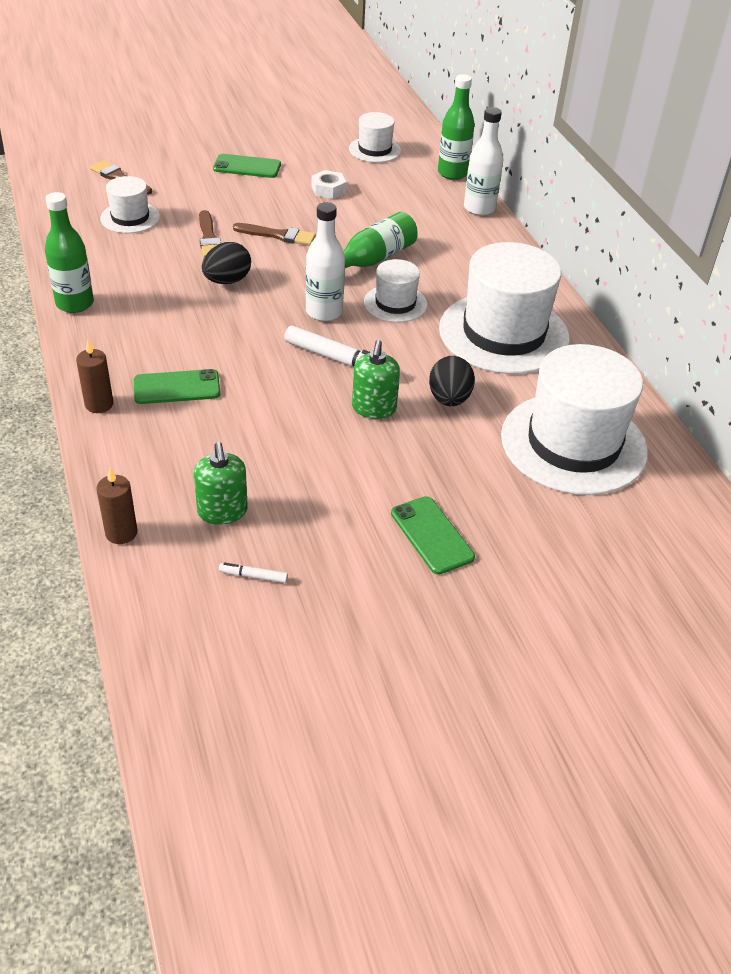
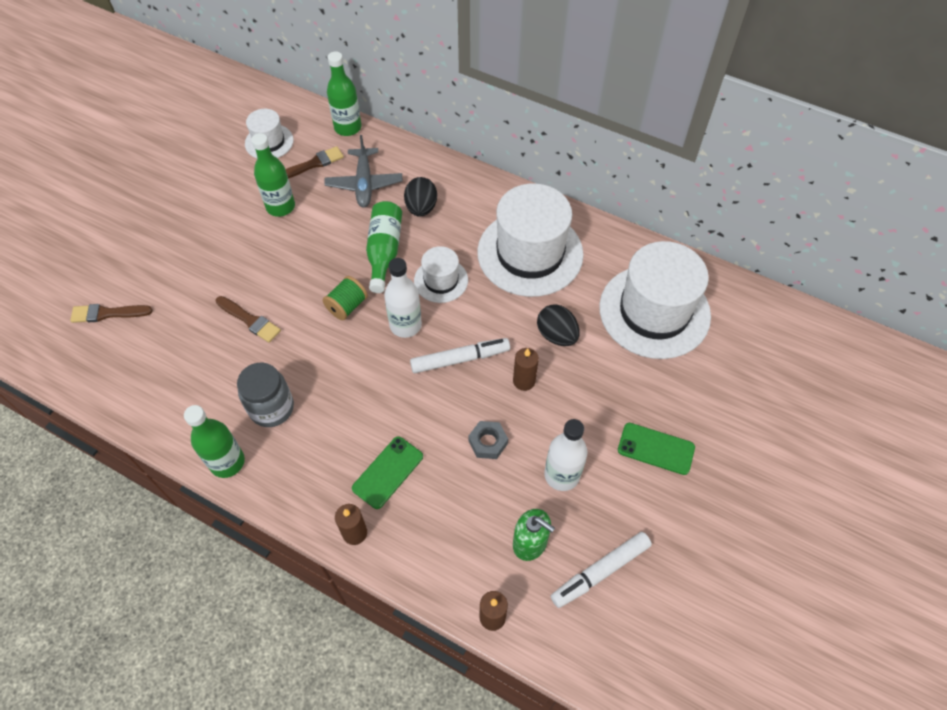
camera: 40 degrees left, 15 degrees up
white hat [100,176,160,233] -> none
black egg [202,242,251,284] -> black egg moved to [404,177,437,217]
green phone [213,154,281,178] -> none
white marker [219,562,288,583] -> white marker [551,532,652,608], size x2.13
brown brush [233,223,316,245] -> brown brush moved to [285,146,344,179]
white nut [312,170,346,199] -> green bottle [251,133,295,217]
green soap dispenser [352,340,400,419] -> brown candle [513,348,539,391]
white bottle [464,107,503,216] -> white bottle moved to [544,419,588,491]
none -> grey jar [237,363,294,427]
none -> green spool [323,276,368,320]
none -> grey plane [324,135,402,208]
none -> grey nut [468,421,508,459]

